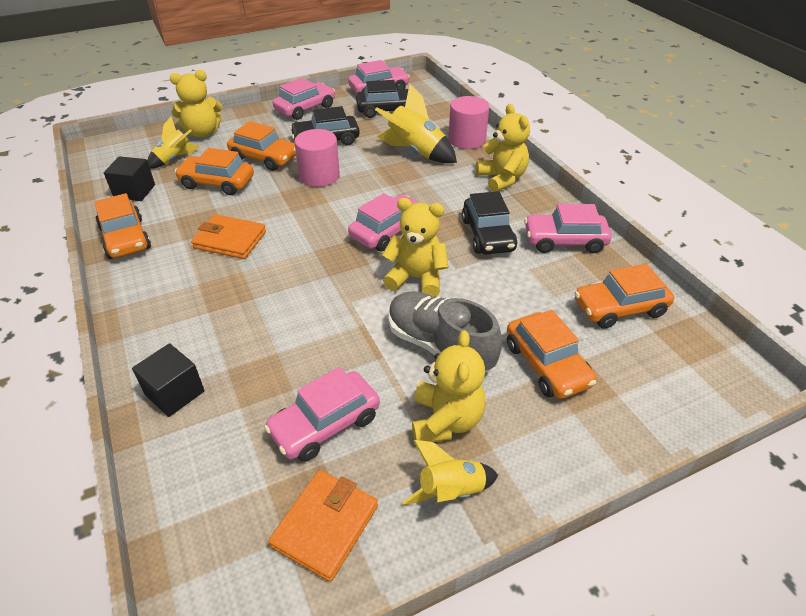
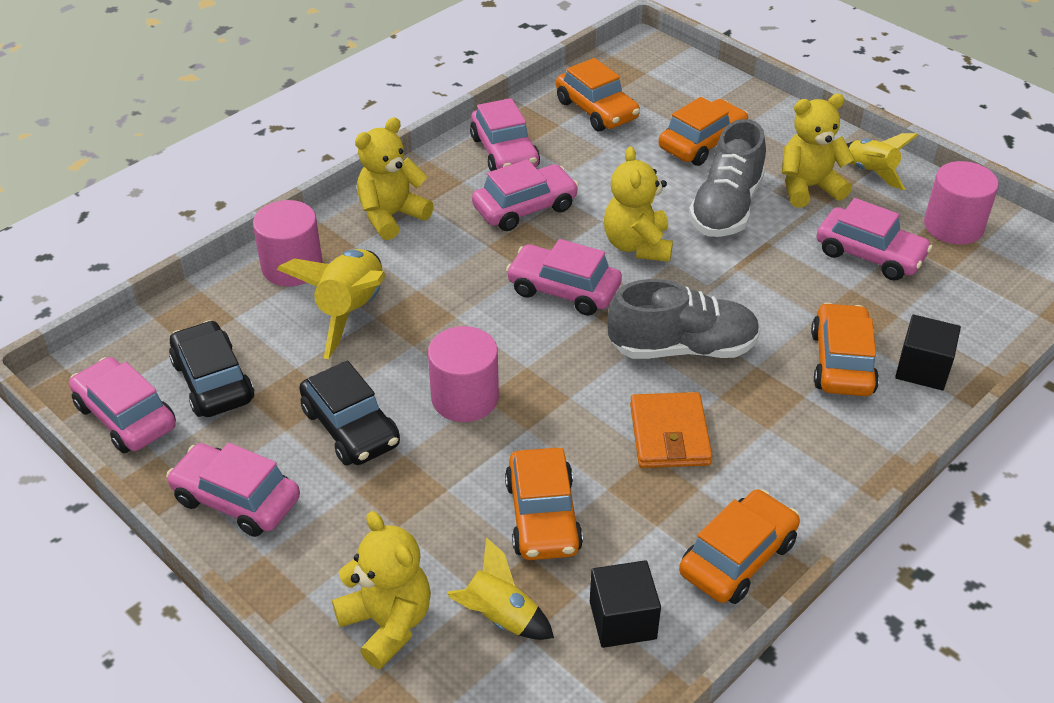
camera: 110 degrees left, 0 degrees up
orange car [227,121,296,171] -> orange car moved to [811,303,879,396]
orange wallet [268,470,378,582] -> pink cylinder [924,161,999,245]
black car [462,191,517,254] -> pink car [472,159,579,231]
none -> grey shoe [607,279,760,359]

